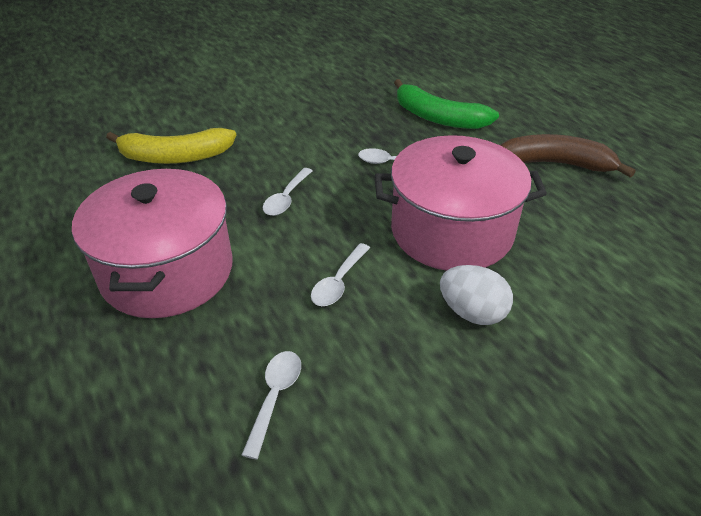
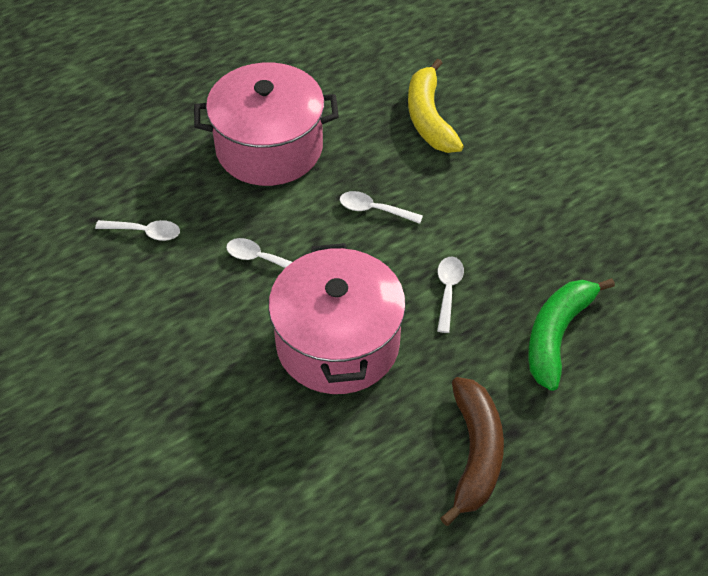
camera: 85 degrees right, 10 degrees up
white egg [440,265,513,325] -> none

